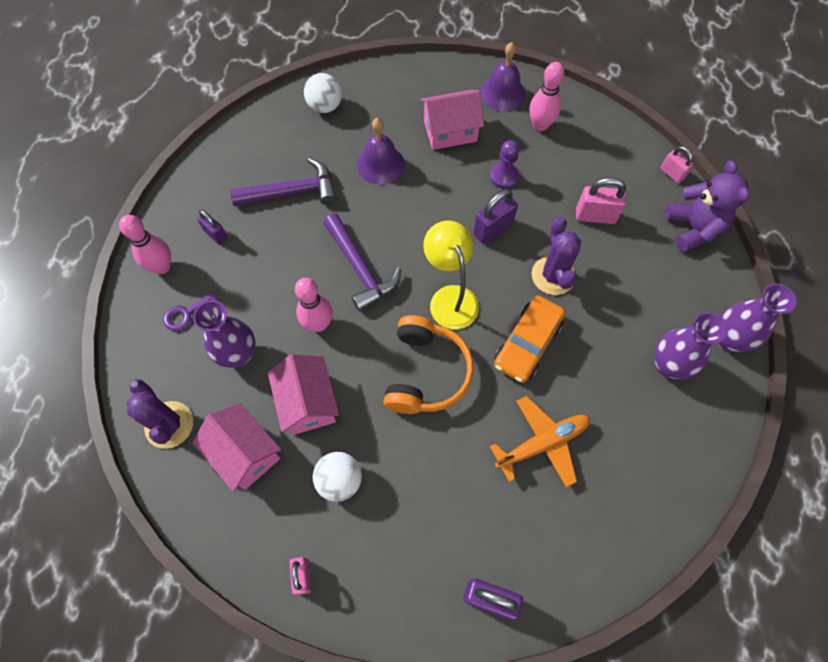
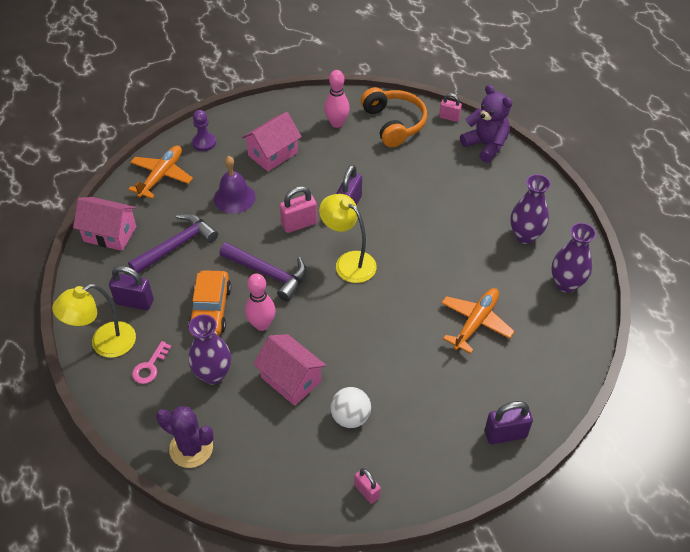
camera: 30 degrees left, 15 degrees down
pink bowling pin [119,215,171,274] -> yellow lamp [52,284,136,358]
purple key [163,292,219,331] -> pink key [132,341,172,384]
pink house [193,403,281,492] -> pink house moved to [73,197,136,251]
purple padlock [197,210,228,245] -> purple padlock [109,266,154,310], size x1.55
white ball [304,73,342,113] -> orange plane [128,145,193,199]
orange headphones [383,315,474,414] -> orange headphones moved to [361,87,427,147]
purple bell [480,42,526,111] -> none
purple pawn [490,140,519,189] -> purple pawn moved to [192,110,216,151]
orange car [494,295,565,383] -> orange car moved to [188,270,231,336]
purple cactus [532,216,581,295] -> none
pink padlock [576,177,626,224] -> pink padlock moved to [280,186,317,233]
purple vase [717,283,797,352] -> purple vase moved to [551,223,596,293]

